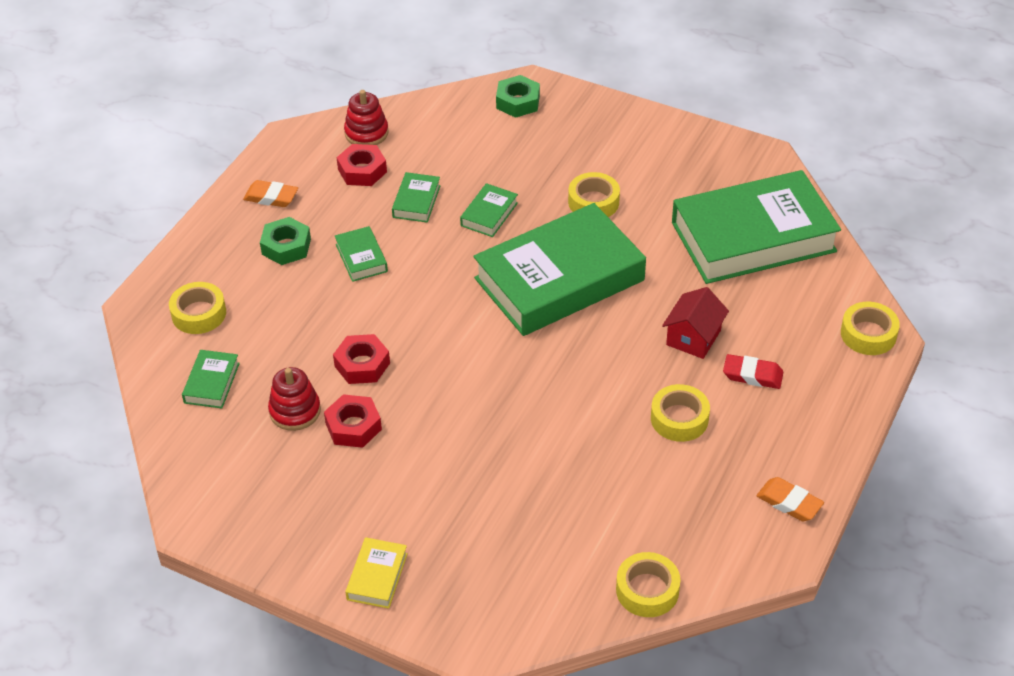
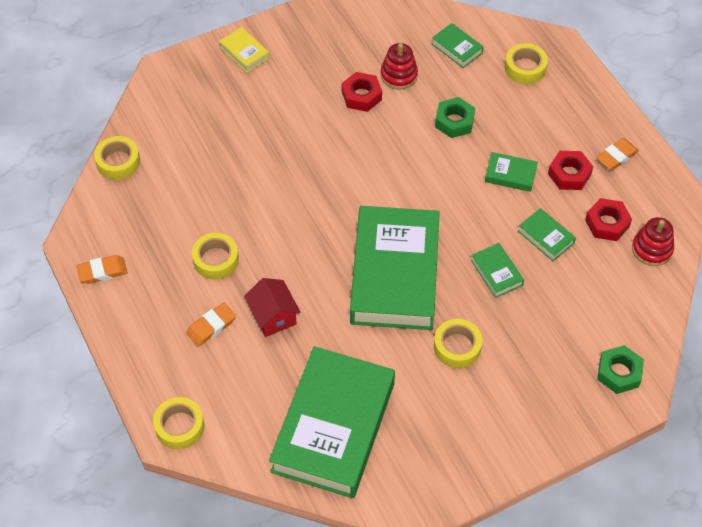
camera: 125 degrees right, 10 degrees up
green nut [260,217,311,265] -> green nut moved to [435,97,475,138]
red nut [333,334,390,384] -> red nut moved to [548,151,593,190]
red eraser [723,354,783,389] -> orange eraser [186,303,236,347]

